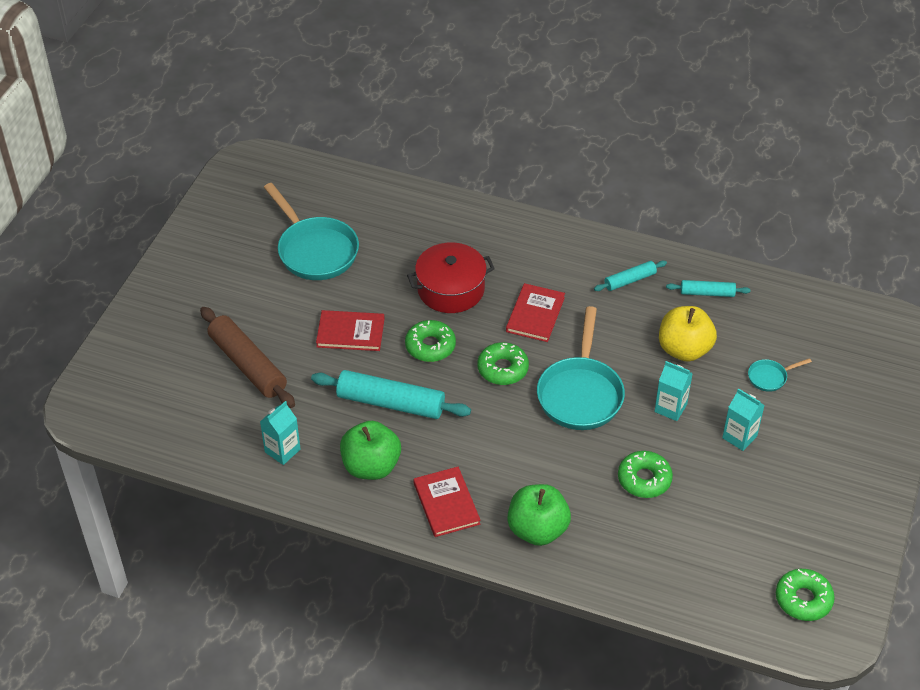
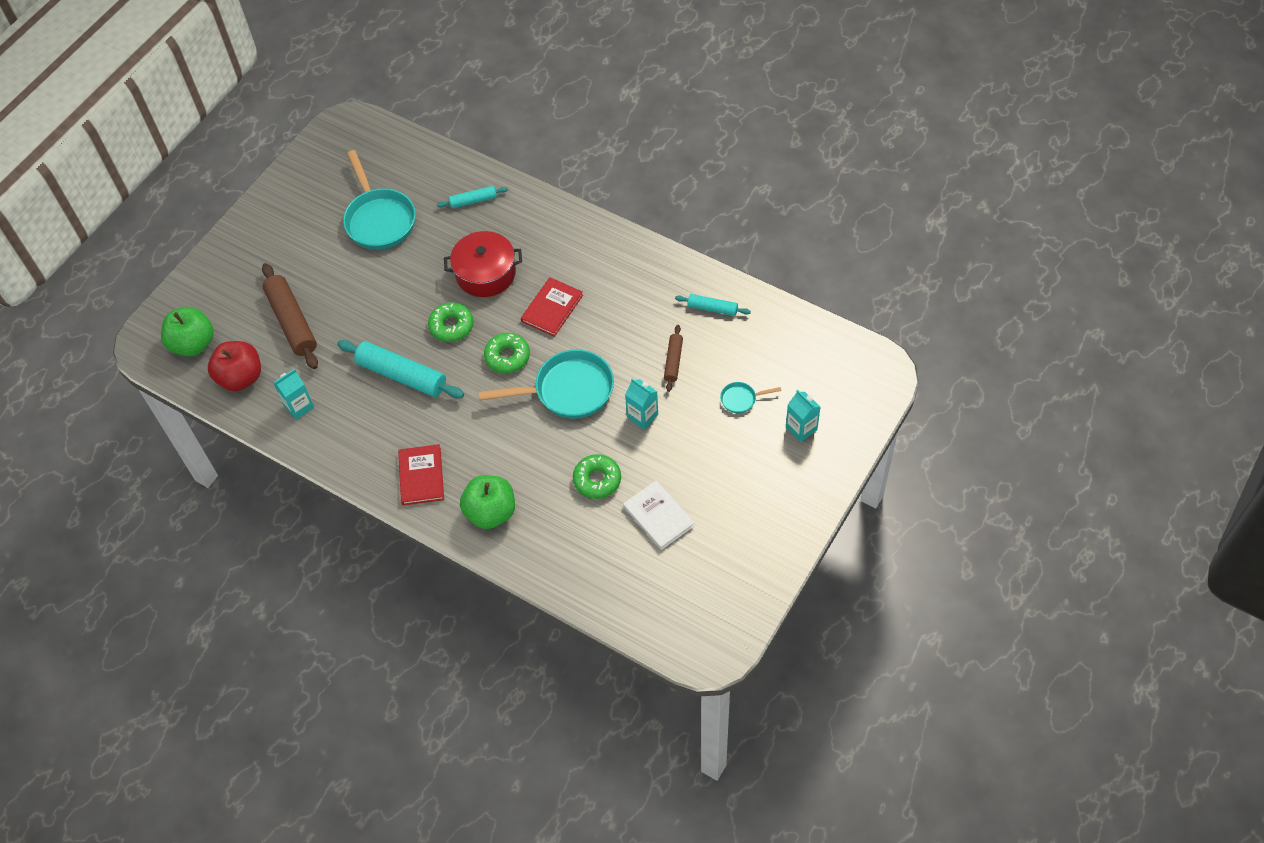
camera: 15 degrees right, 10 degrees up
red book [316,310,385,351] -> none
green apple [340,421,401,480] -> green apple moved to [161,307,214,357]
turquoise pan [537,306,625,430] -> turquoise pan turned 120 degrees counterclockwise [479,349,614,419]
turquoise rolling pin [594,260,667,291] -> turquoise rolling pin moved to [437,186,508,209]
yellow apple [659,306,717,362] -> brown rolling pin [664,325,683,392]
turquoise carton [722,388,765,451] -> turquoise carton moved to [786,390,820,442]
green donut [776,569,835,621] -> none
none -> red apple [208,341,261,391]
none -> white book [623,480,695,550]

